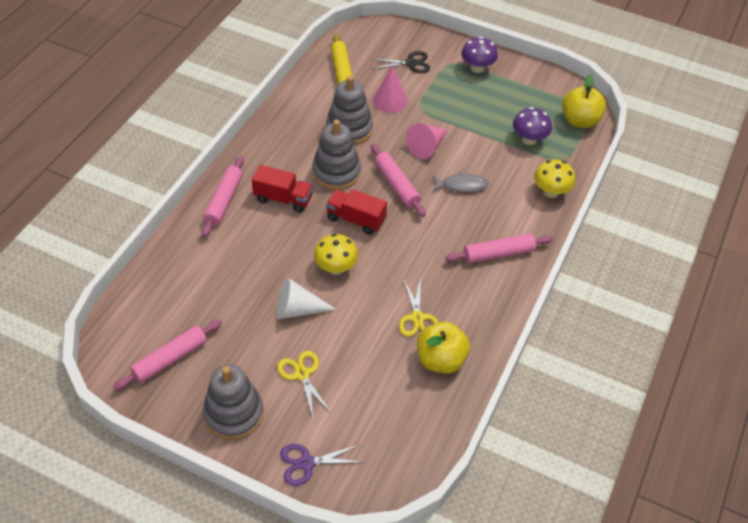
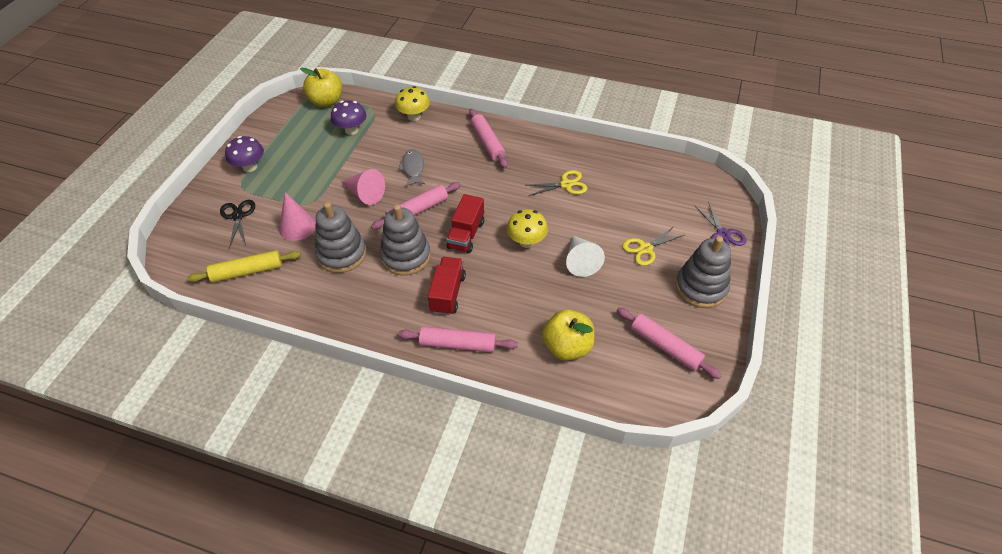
camera: 95 degrees left, 0 degrees up
yellow apple [417,322,470,374] -> yellow apple moved to [542,309,595,361]

